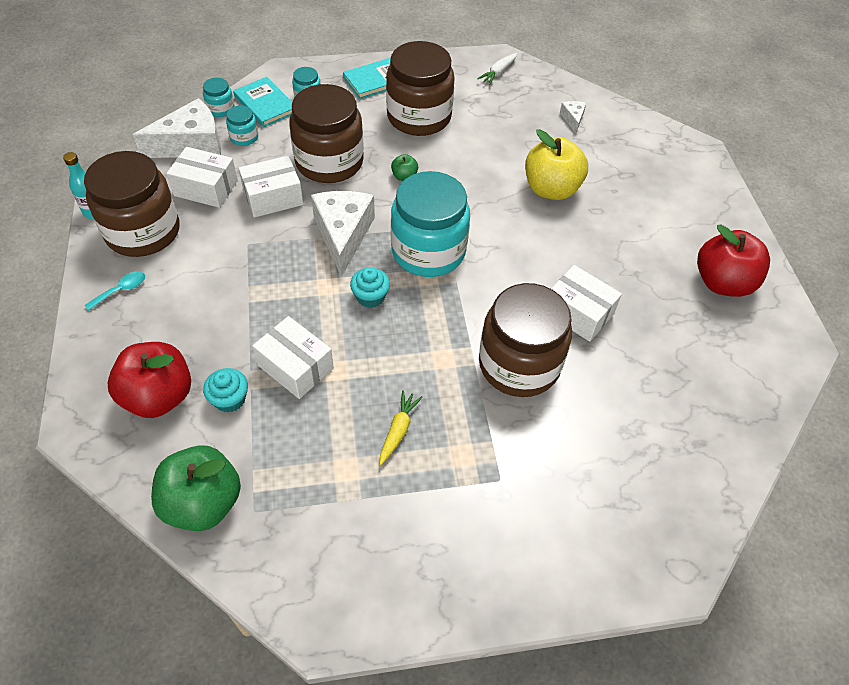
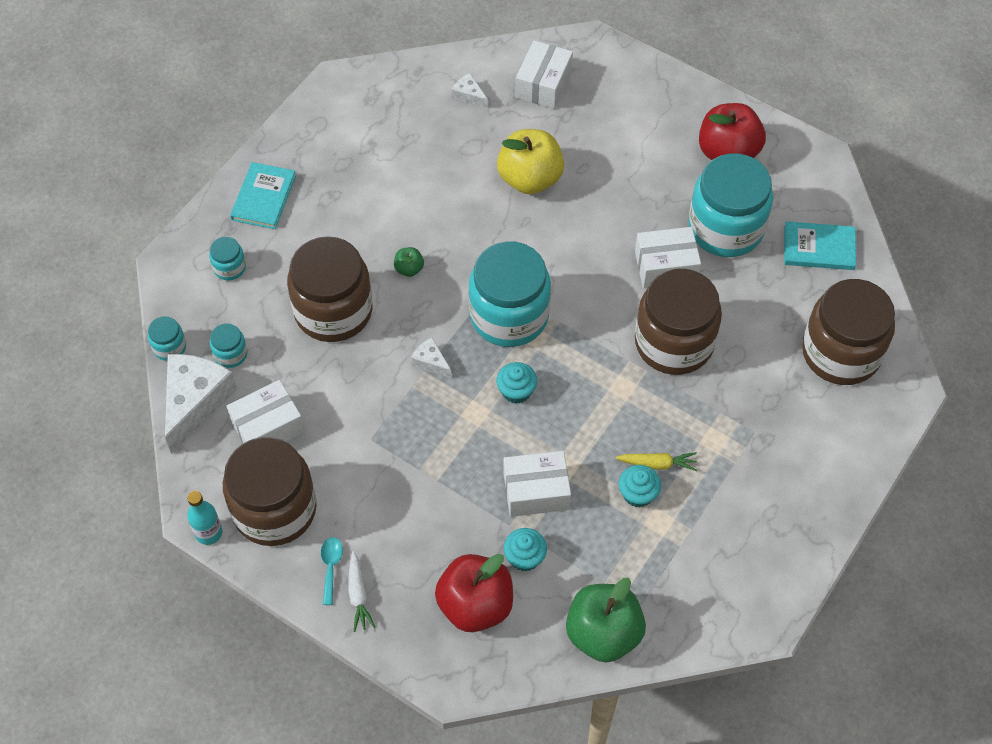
camera: 45 degrees left, 5 degrees up
turquoise book [233,77,292,127] -> turquoise book moved to [784,221,856,270]
white box [238,156,303,218] -> white box moved to [515,40,573,109]
white cheese [311,191,375,277] -> white cheese [411,338,452,378], size x0.46
yellow carrot [380,390,423,465] -> yellow carrot turned 120 degrees clockwise [616,452,697,471]
brown jar [386,41,455,136] -> brown jar moved to [802,279,895,385]
white carrot [477,53,517,85] -> white carrot moved to [348,551,376,632]
none -> turquoise cupcake [619,465,661,508]
none -> turquoise jar [688,153,773,257]

